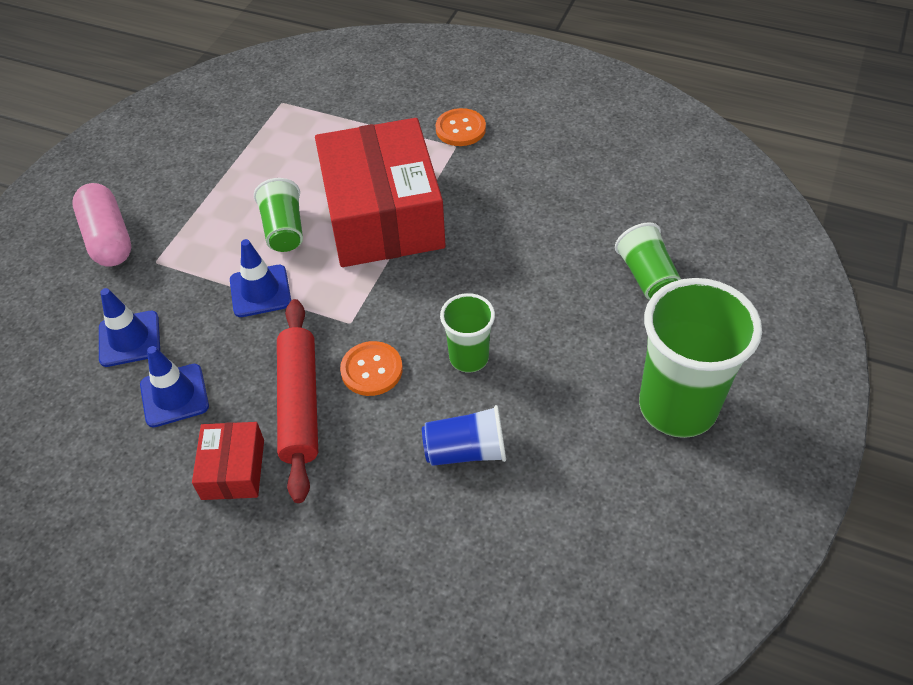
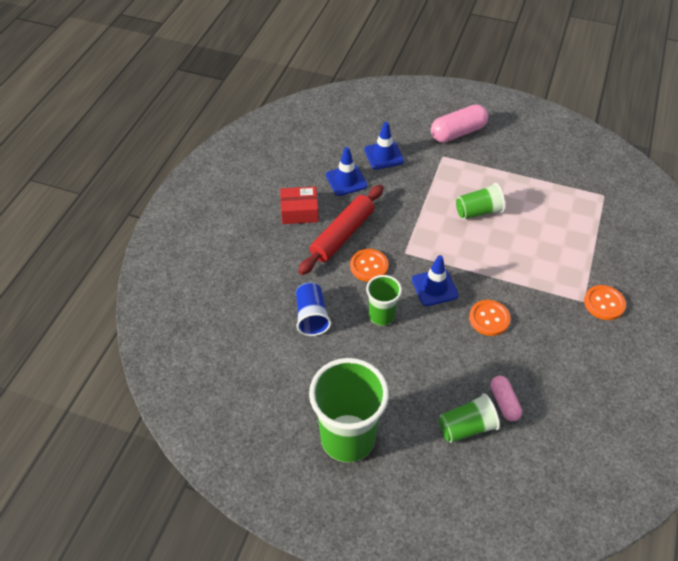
camera: 85 degrees right, 0 degrees up
blue traffic cone [230,239,291,317] -> blue traffic cone moved to [412,255,459,306]
red rolling pin [277,299,318,503] -> red rolling pin turned 45 degrees counterclockwise [298,185,383,275]
red box [315,118,446,267] -> none
none -> orange button [469,300,511,336]
none -> pink capsule [490,376,522,421]

